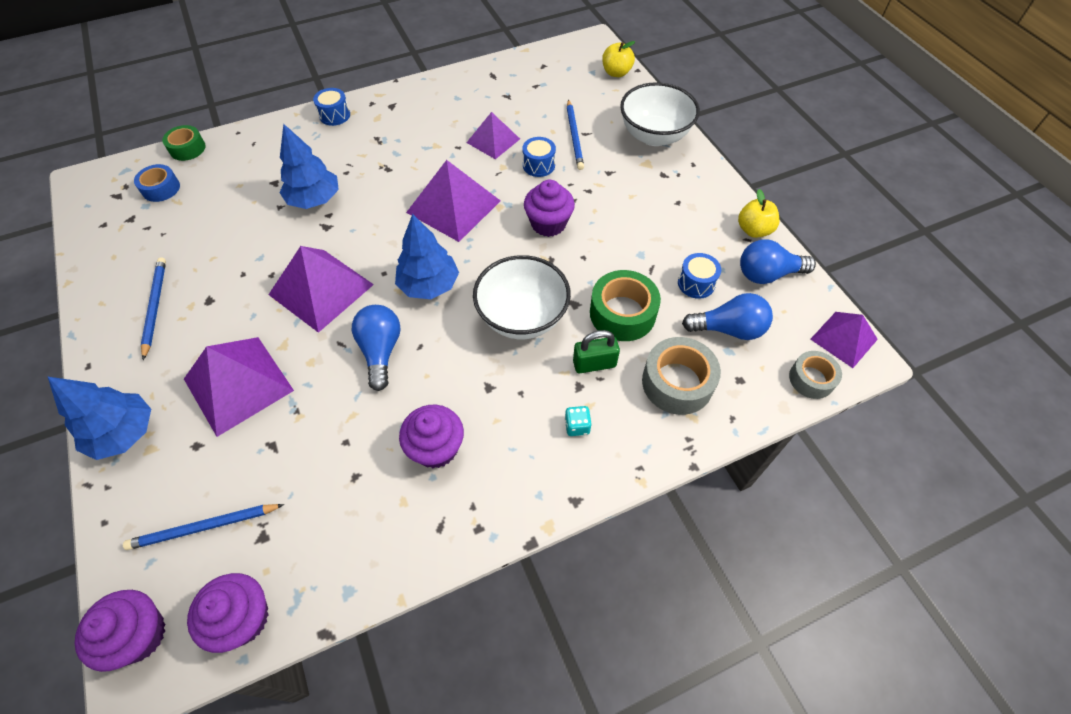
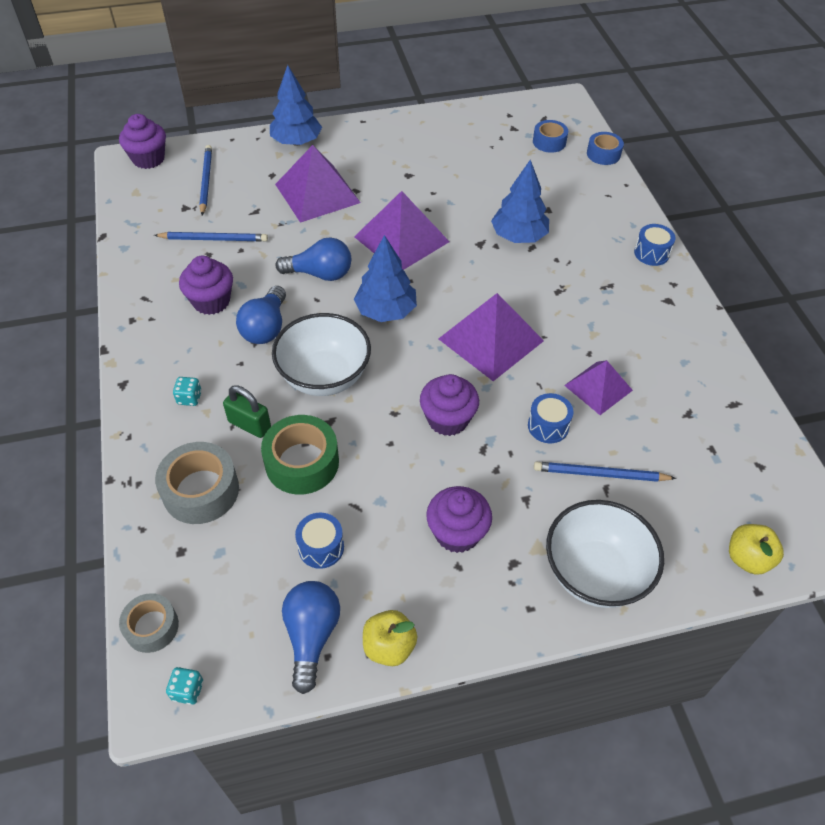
camera: 100 degrees right, 5 degrees down
blue pencil [141,257,166,360] -> blue pencil moved to [154,232,268,242]
green tape [162,125,206,161] -> blue tape [587,132,624,165]
purple cupcake [187,573,268,653] -> purple cupcake moved to [426,486,492,553]
green padlock [573,330,620,373] -> green padlock turned 60 degrees counterclockwise [223,385,271,438]
blue light bulb [682,293,773,340] -> blue light bulb moved to [236,286,286,344]
purple pyramid [811,312,878,368] -> turquoise dice [166,667,203,705]

